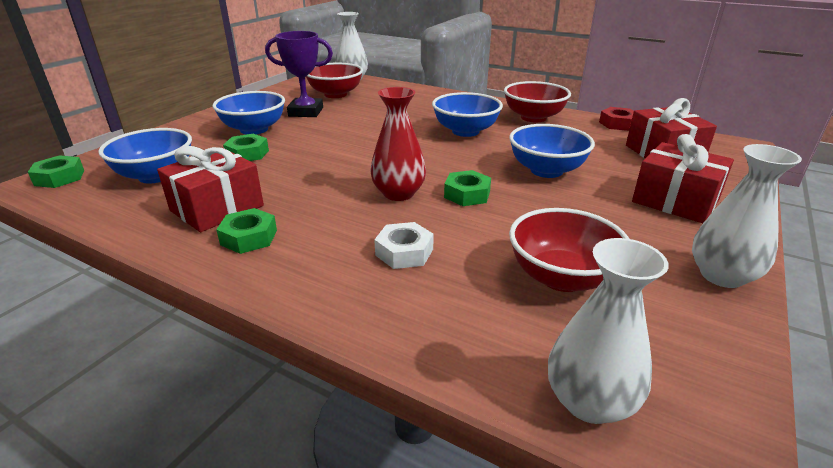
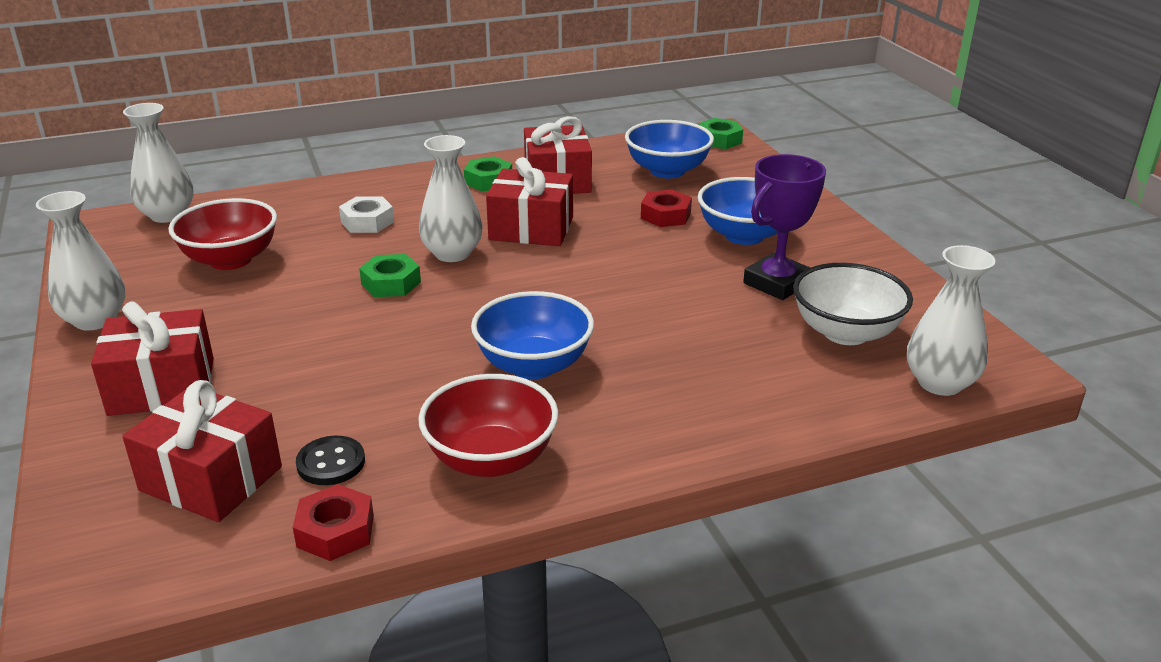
camera: 130 degrees right, 0 degrees up
green nut [223,134,269,161] -> red nut [641,189,692,227]
red bowl [306,63,363,98] -> white bowl [793,263,913,345]
red vase [370,87,426,201] -> white vase [419,135,483,262]
blue bowl [509,124,595,178] -> none
none -> black button [296,436,365,485]
none -> red gift [486,157,573,246]

